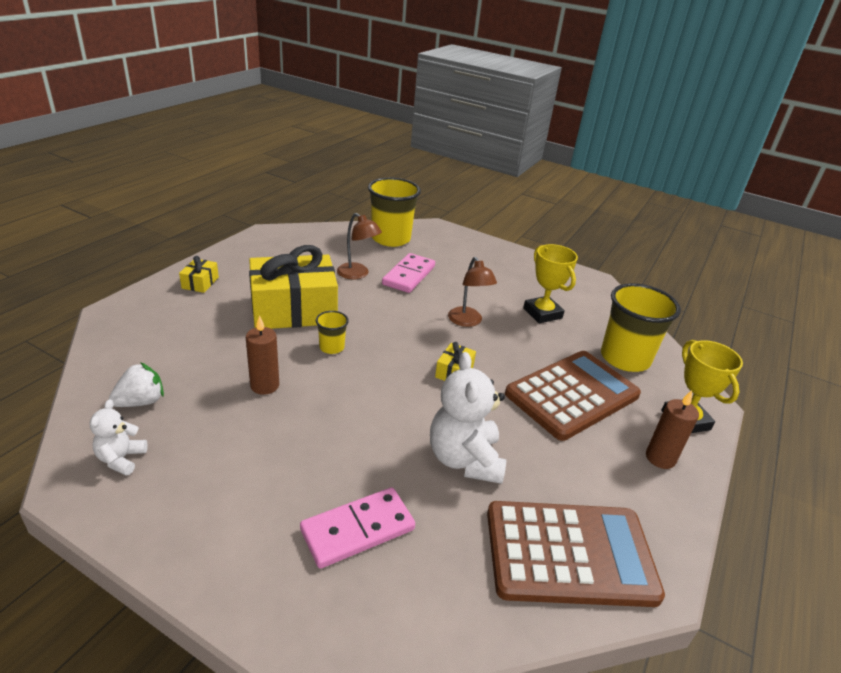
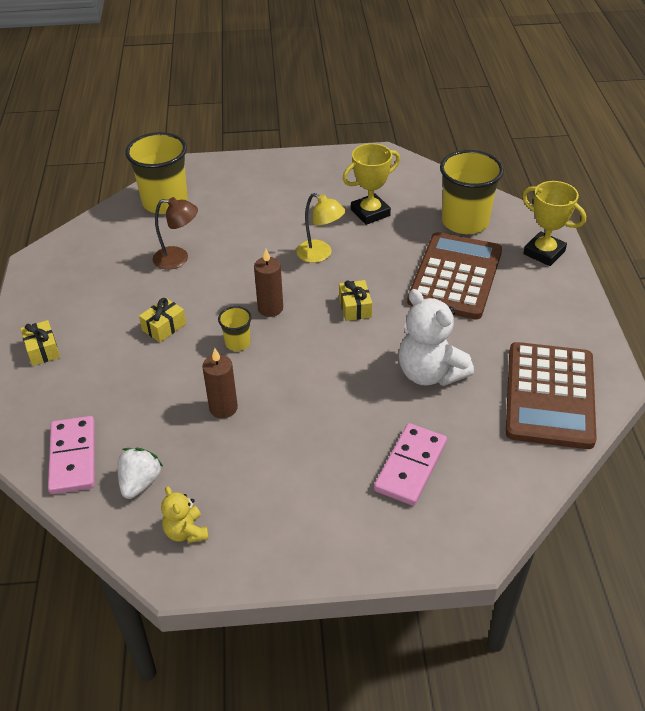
camera: 30 degrees left, 10 degrees up
white teddy bear [90,399,148,476] -> yellow teddy bear [161,486,209,543]
yellow gift [249,245,338,329] -> yellow gift [139,298,186,342], size x0.41
pink domino [382,253,435,293] -> pink domino moved to [48,416,95,494]
brown lamp [448,257,497,327] -> yellow lamp [296,193,345,263]
brown calculator [487,501,665,607] -> brown calculator turned 135 degrees clockwise [506,342,597,449]
yellow trophy [523,244,578,323] -> yellow trophy turned 60 degrees counterclockwise [343,143,400,225]
brown candle [646,390,699,469] -> brown candle moved to [254,249,283,317]

